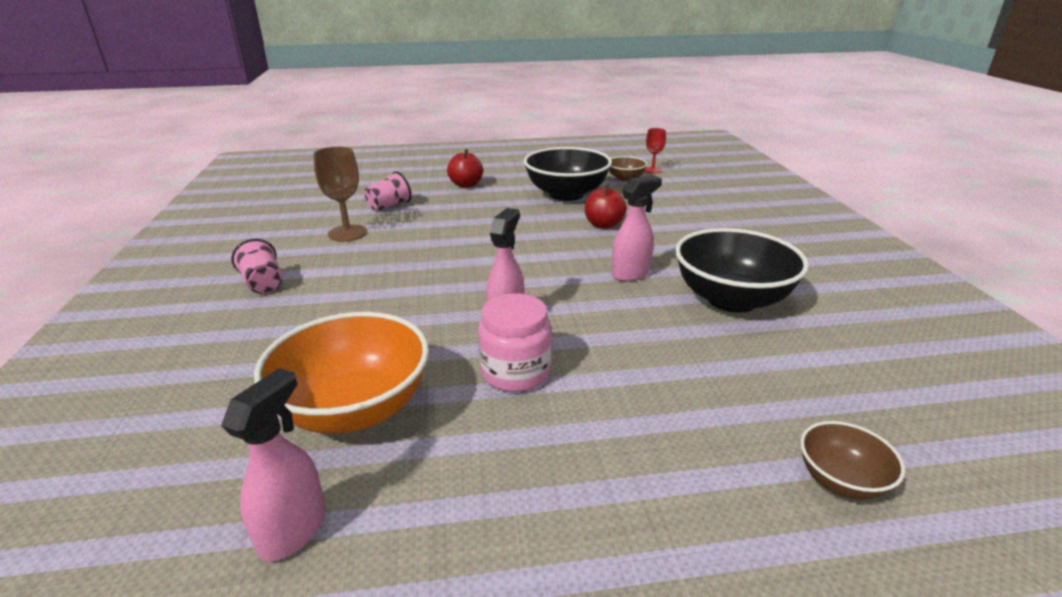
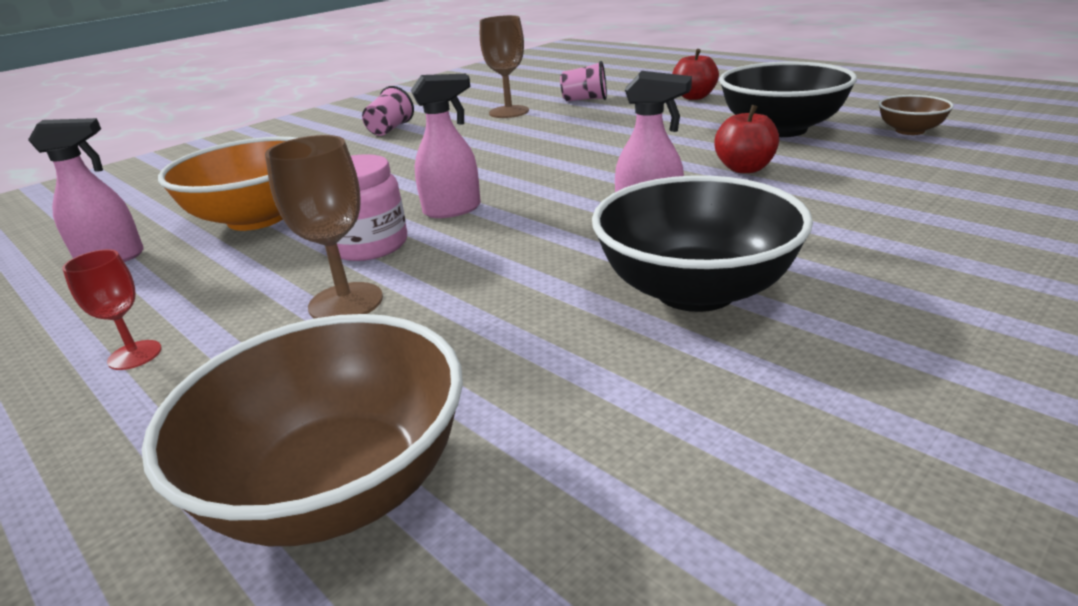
camera: 55 degrees right, 0 degrees up
red goblet [644,128,666,174] -> red goblet moved to [62,249,162,370]
brown bowl [800,421,905,500] -> brown bowl [142,314,463,546], size x2.01
none -> brown goblet [265,135,383,318]

